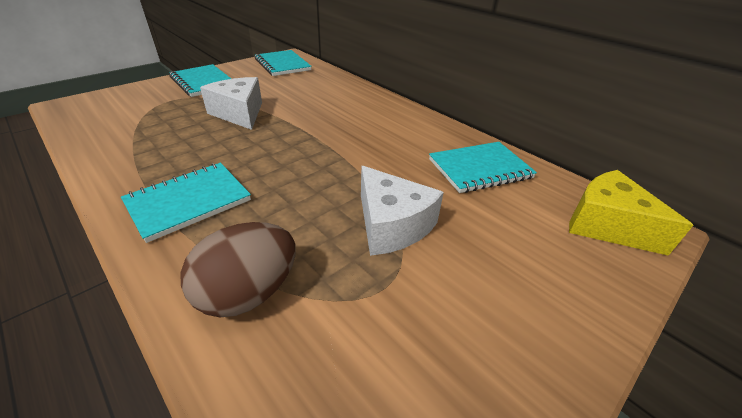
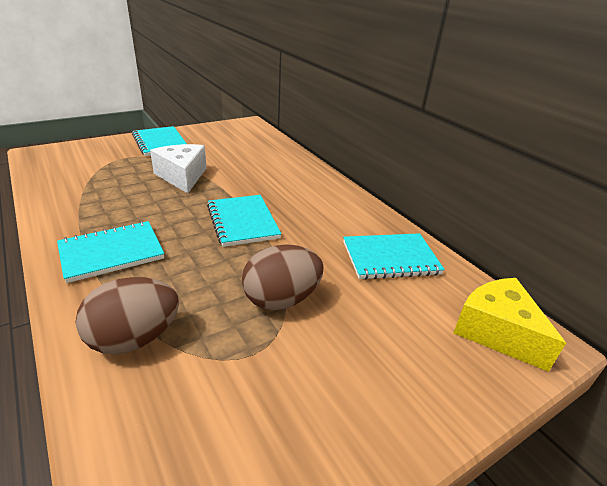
camera: 10 degrees right, 5 degrees down
turquoise notebook [255,50,312,76] -> turquoise notebook moved to [207,195,281,247]
white cheese [361,166,444,256] -> brown egg [242,244,324,310]

